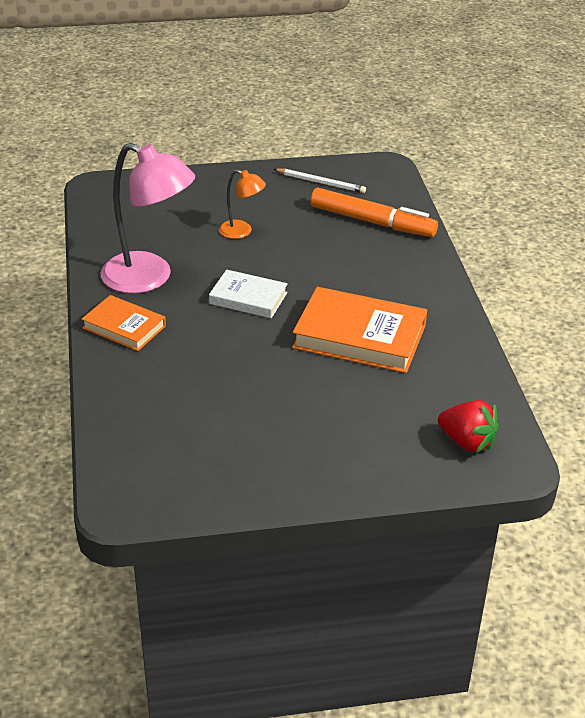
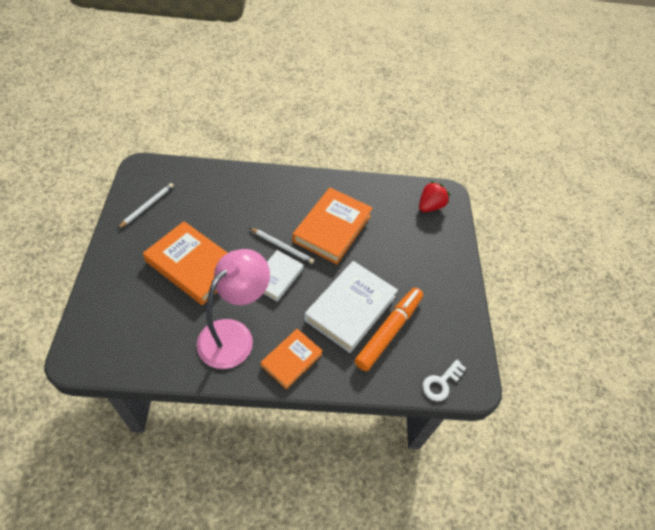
camera: 85 degrees left, 15 degrees up
orange lamp [219,169,266,239] -> orange book [143,221,228,305]
orange marker [310,188,438,237] -> orange marker moved to [354,288,423,371]
none -> white pencil [250,228,314,264]
none -> white book [304,261,398,353]
none -> white key [422,359,466,401]

